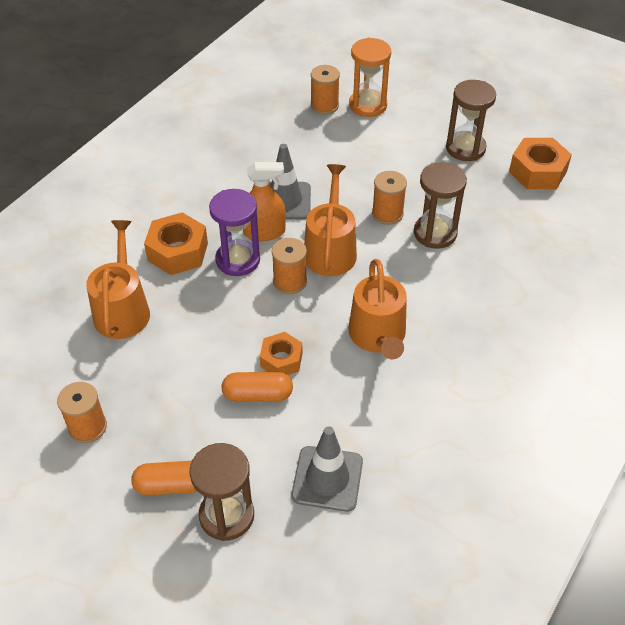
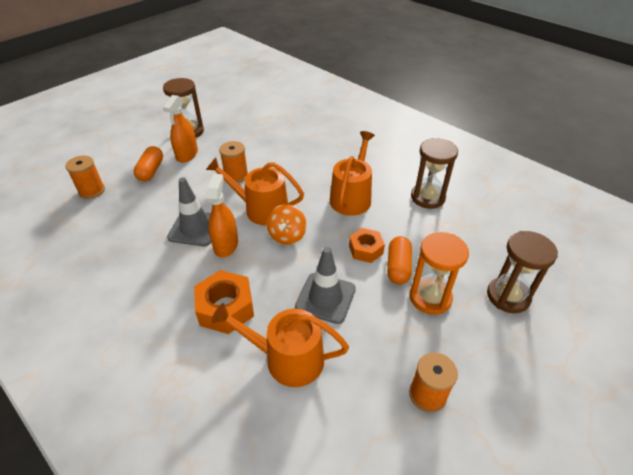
camera: 80 degrees left, 5 degrees down
orange capsule [131,461,198,495] -> orange capsule moved to [133,146,163,181]
purple hourglass [209,189,260,276] -> none
orange spool [272,238,307,294] -> orange spinning top [267,204,307,245]
grey traffic cone [292,426,363,512] -> grey traffic cone moved to [295,247,356,324]
orange hourglass [349,38,391,117] -> orange hourglass moved to [409,232,469,315]
orange watering can [349,259,407,359] -> orange watering can turned 75 degrees counterclockwise [330,131,375,216]
brown hourglass [414,162,467,249] -> brown hourglass moved to [411,138,458,209]
orange nut [509,138,572,189] -> none
none -> orange spray bottle [163,95,198,163]

